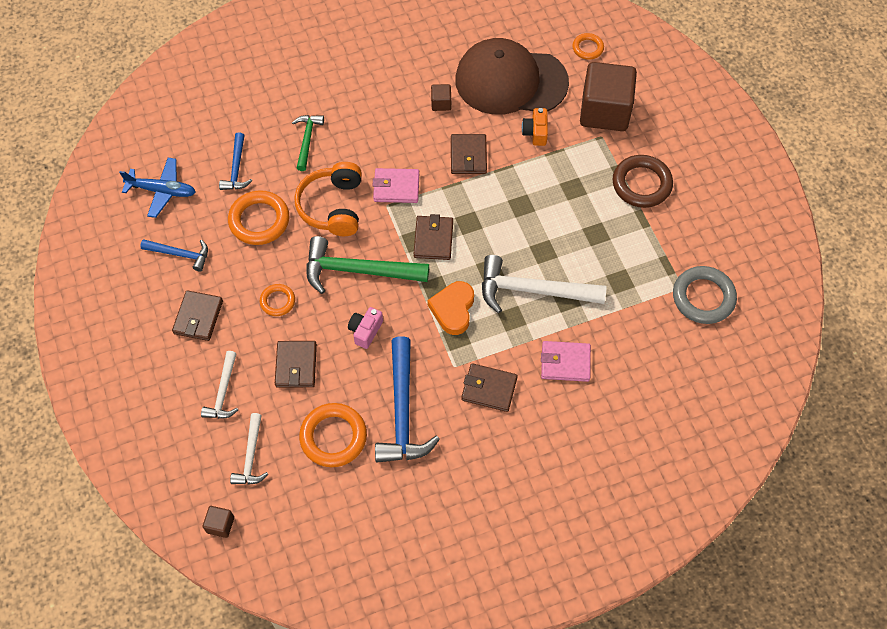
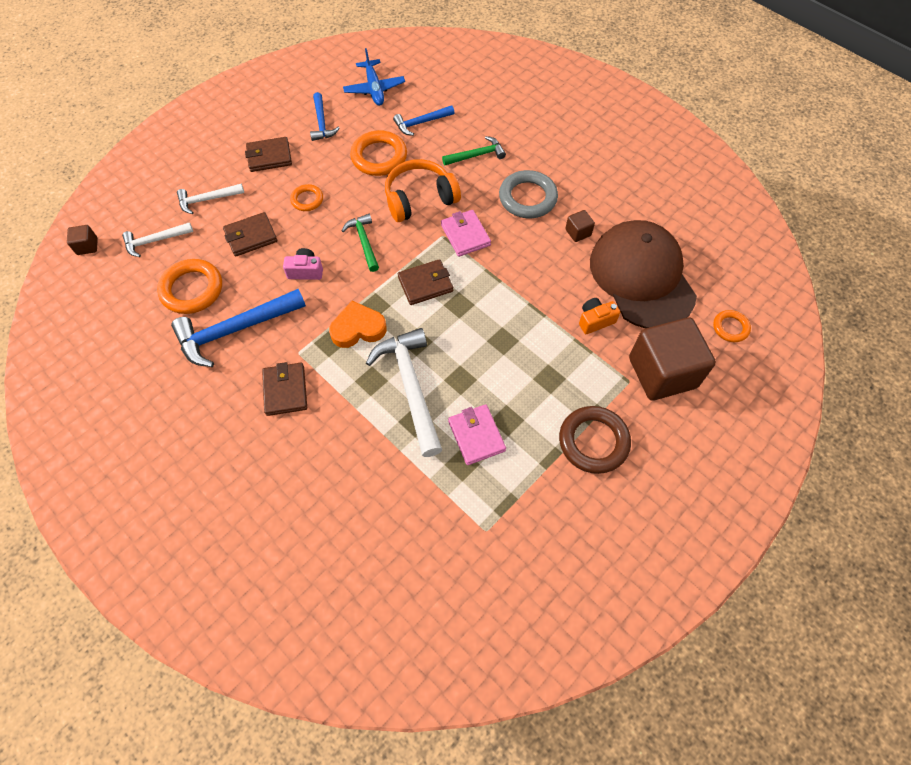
camera: 65 degrees right, 0 degrees up
green hammer [306,236,429,294] -> green hammer [342,214,379,272], size x0.56
brown wallet [451,134,487,174] -> none
pink wallet [541,341,591,382] -> pink wallet moved to [448,404,506,465]
grey ring [673,266,737,324] -> grey ring moved to [499,170,558,218]

